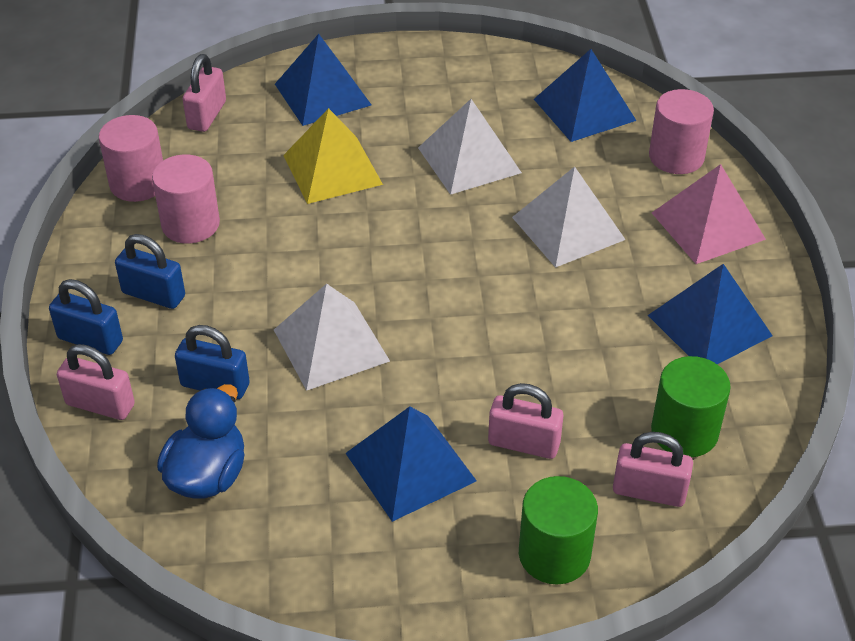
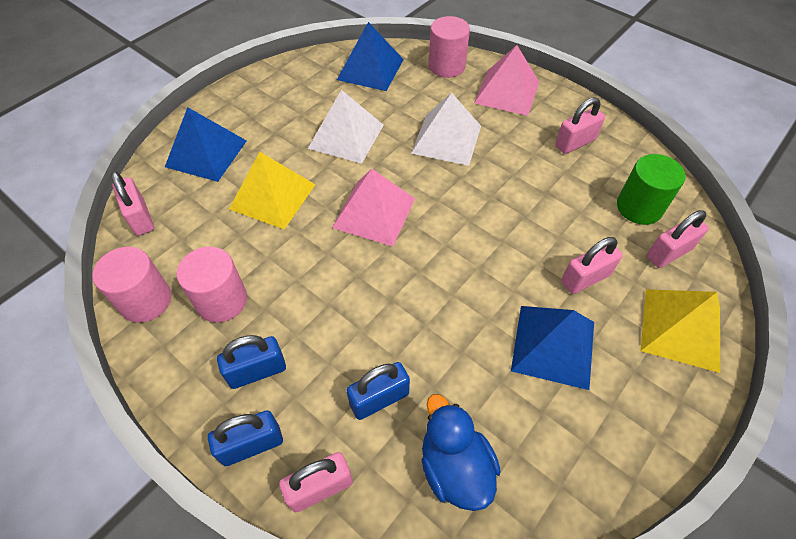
camera: 45 degrees left, 10 degrees up
white pyramid [274,284,390,391] -> none
green cylinder [519,476,598,585] -> yellow pyramid [641,289,720,373]
blue pyramid [648,264,773,364] -> pink padlock [555,97,605,154]
none -> pink pyramid [332,169,415,246]

